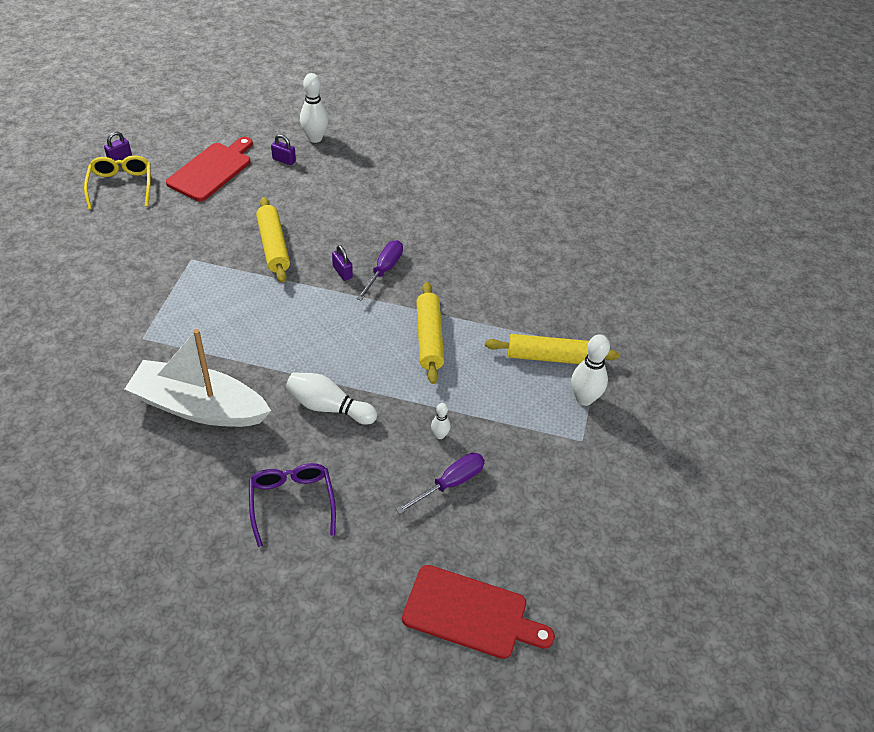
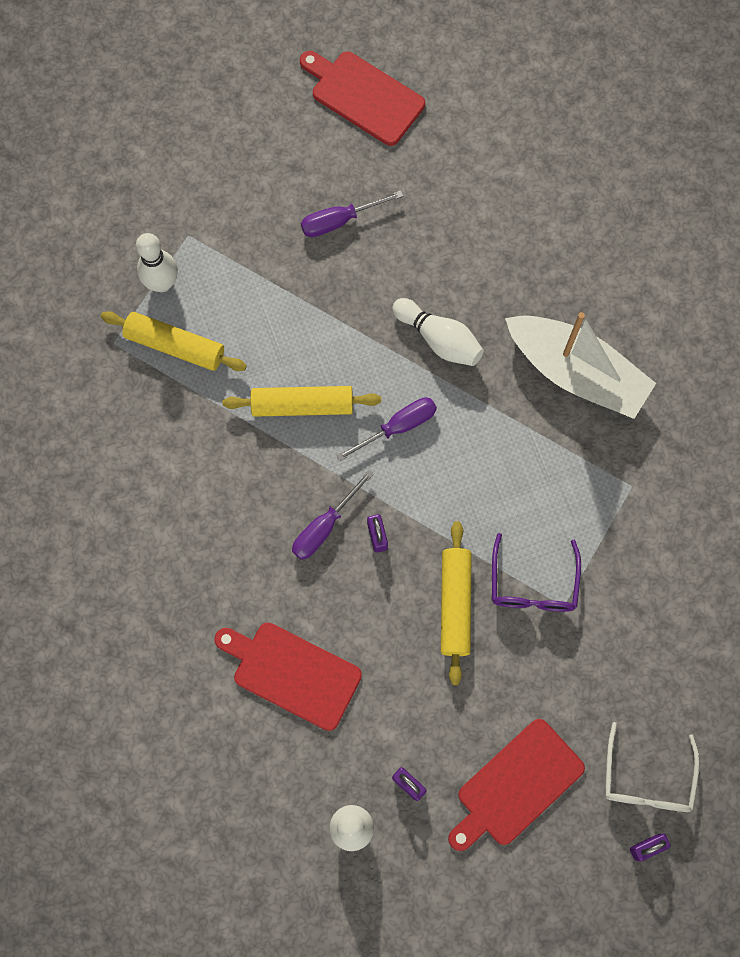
camera: 160 degrees left, 25 degrees up
yellow glasses [84,155,151,209] -> white glasses [605,722,700,812]
purple glasses [249,463,336,547] -> purple glasses moved to [492,533,581,612]
yellow rolling pin [416,282,444,384] -> yellow rolling pin turned 75 degrees clockwise [223,386,381,417]
white bowling pin [431,403,451,439] -> none
none -> red cutting board [214,622,362,731]
none -> purple screwdriver [336,397,437,461]

